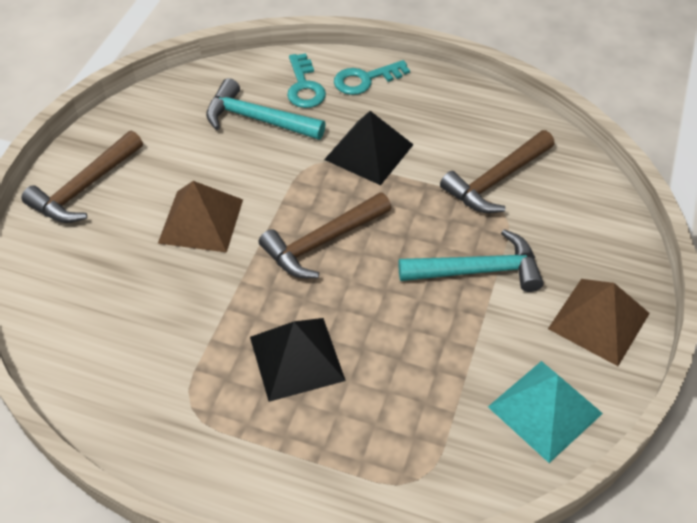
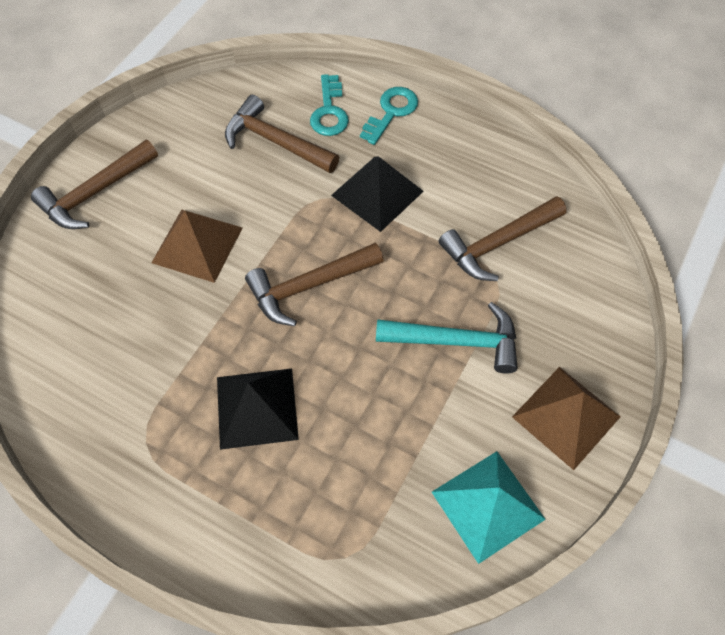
camera: 10 degrees right, 10 degrees up
turquoise hammer [206,78,326,140] -> brown hammer [225,95,339,173]
turquoise key [334,60,410,95] -> turquoise key turned 135 degrees clockwise [360,87,418,145]

